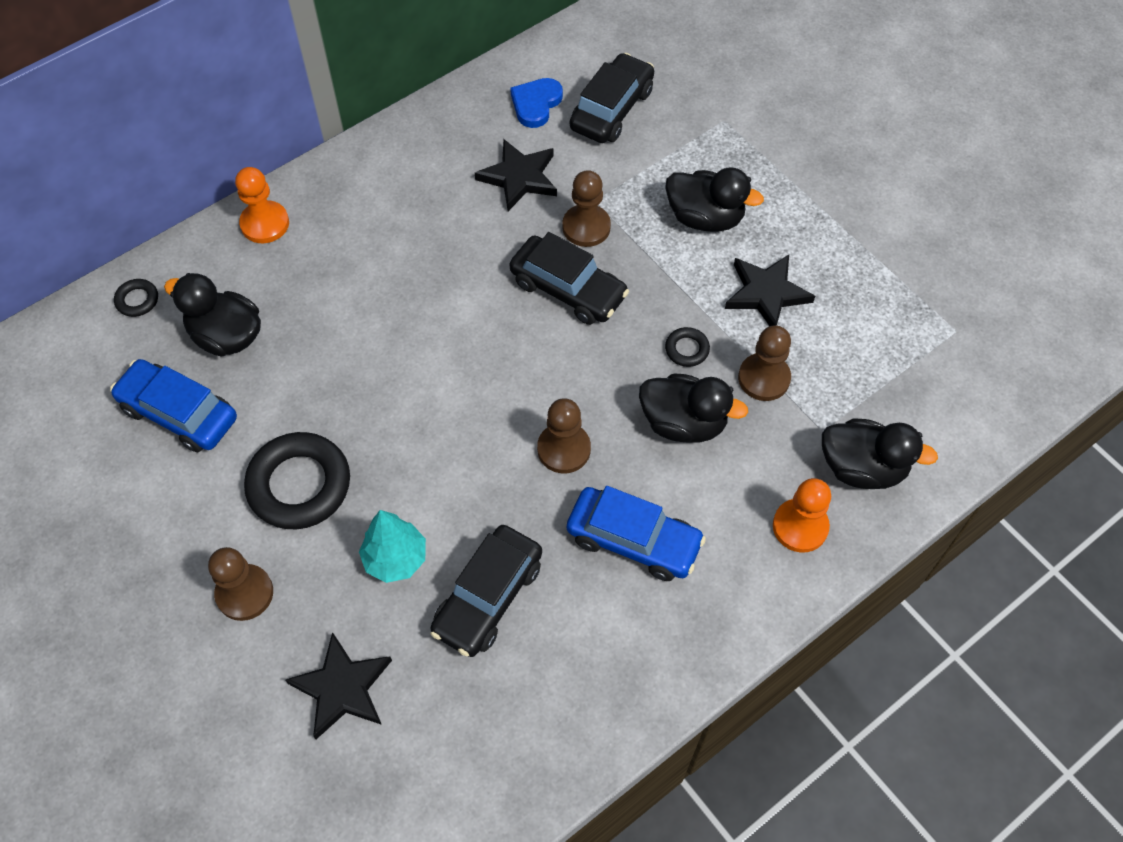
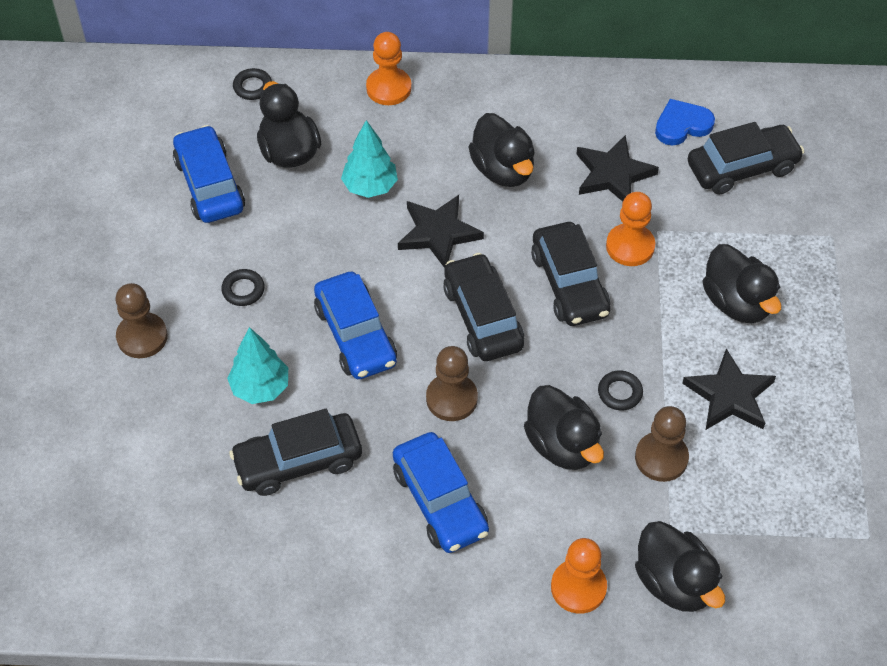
camera: 40 degrees right, 5 degrees down
black ring [244,432,350,529] -> black ring [221,269,265,306], size x0.45
black star [285,632,392,739] -> black star moved to [398,195,484,268]
brown pawn [562,170,611,247] -> orange pawn [606,192,655,266]
none -> blue car [314,272,397,379]
none -> turquoise tree [341,120,398,198]
none -> black car [443,253,524,361]
none -> black duck [468,113,535,187]

